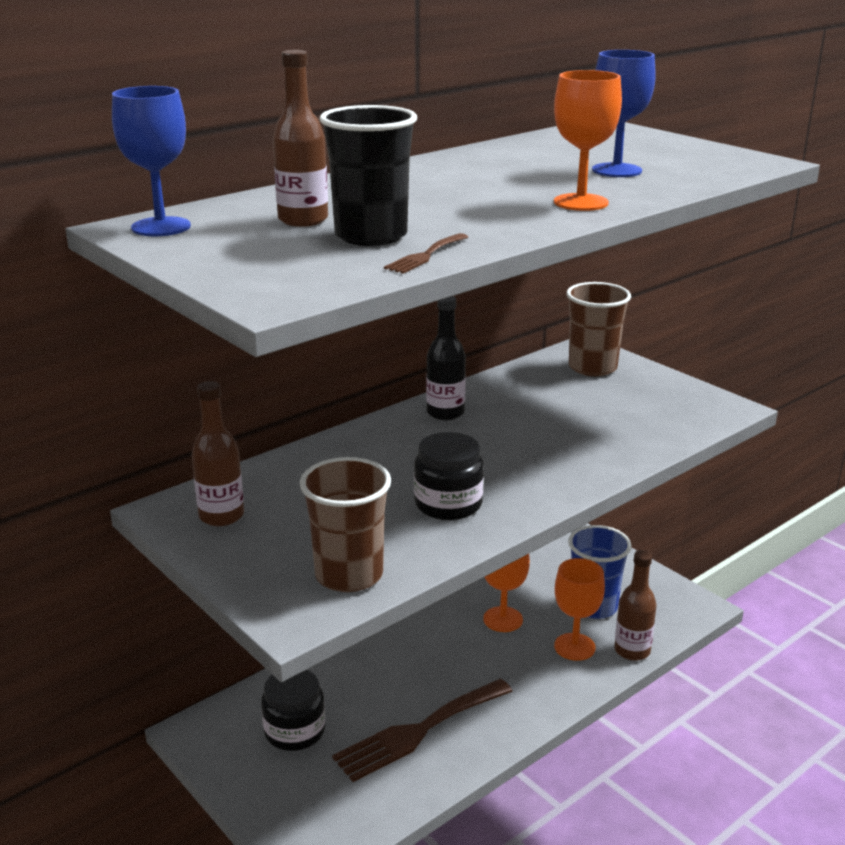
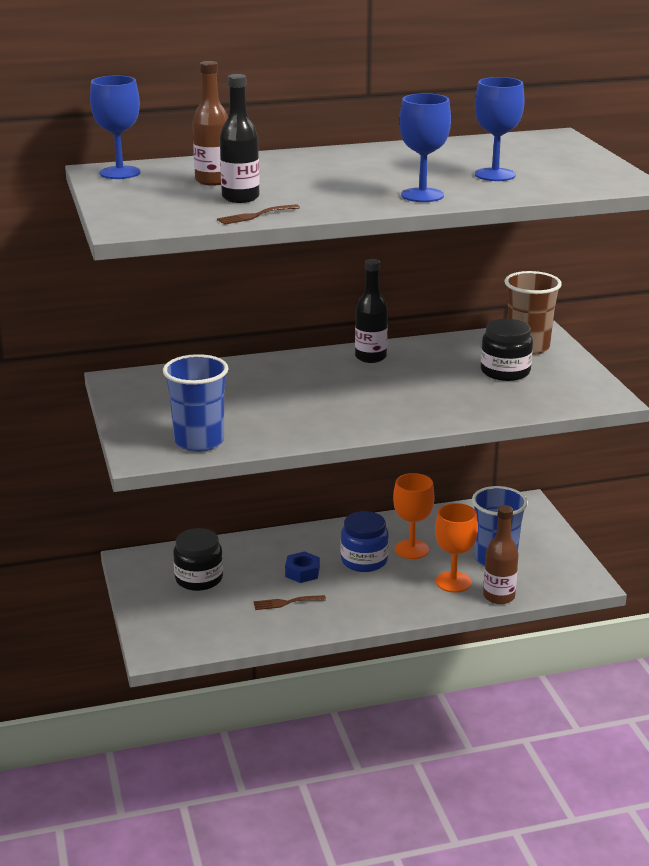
camera: 25 degrees right, 0 degrees up
brown bottle [192,381,244,526] -> none
brown cup [300,457,391,592] -> blue cup [163,354,229,452]
black cup [320,105,417,246] -> black bottle [220,74,260,203]
brown fork [332,679,513,782] -> brown fork [254,595,326,610], size x0.44
black jar [414,432,484,520] -> black jar moved to [481,319,533,381]
orange goblet [554,70,622,211] -> blue goblet [399,93,451,202]
none -> blue nut [285,551,320,583]
none -> blue jar [341,511,389,572]

